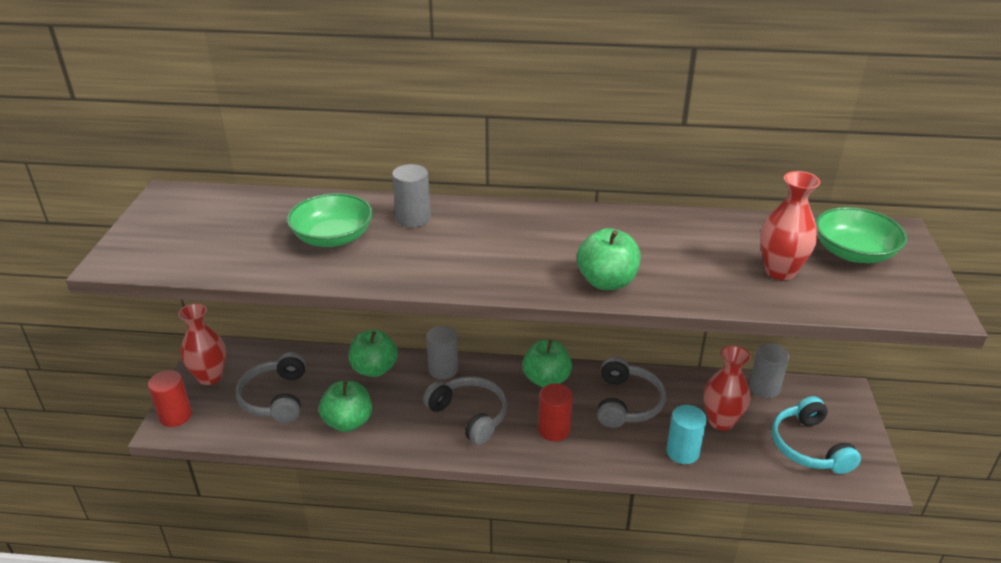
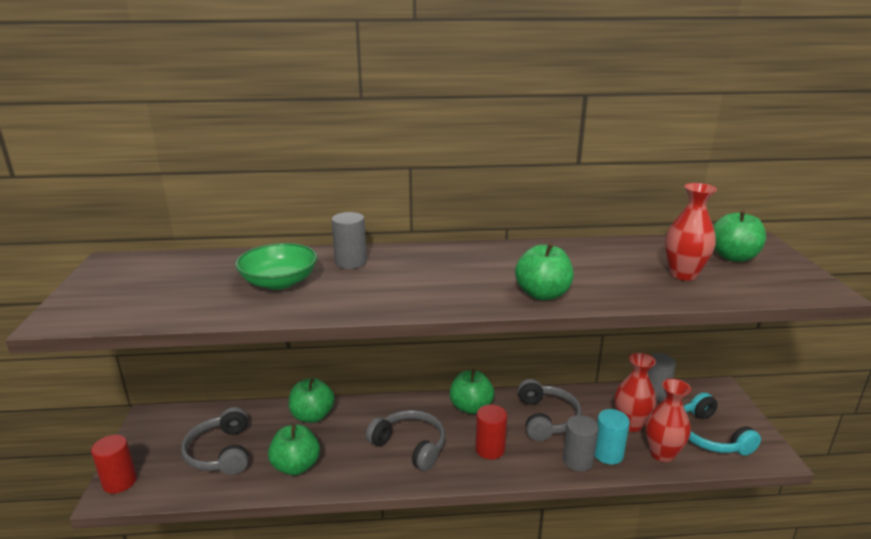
camera: 10 degrees left, 10 degrees down
red vase [178,303,226,385] -> red vase moved to [645,379,691,462]
grey cylinder [426,326,458,379] -> grey cylinder moved to [563,415,599,471]
green bowl [815,207,907,263] -> green apple [713,210,766,262]

